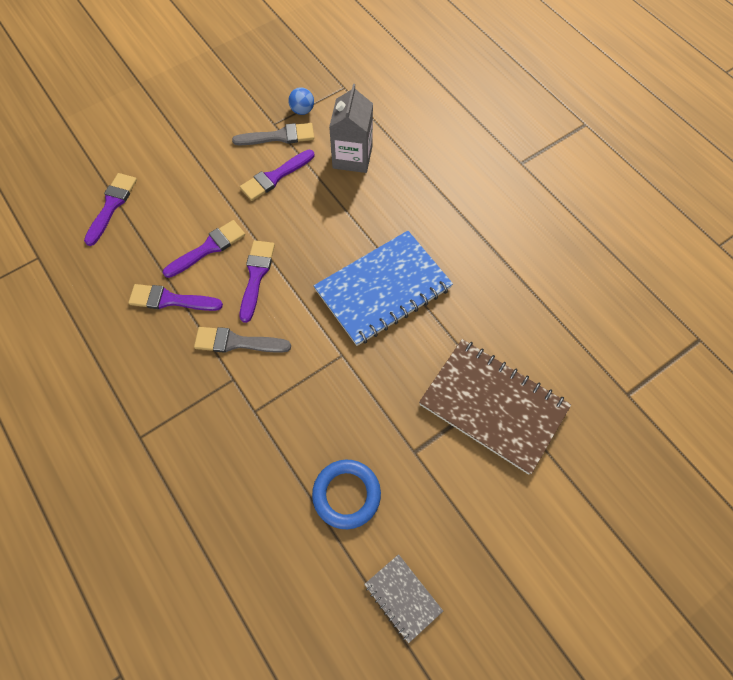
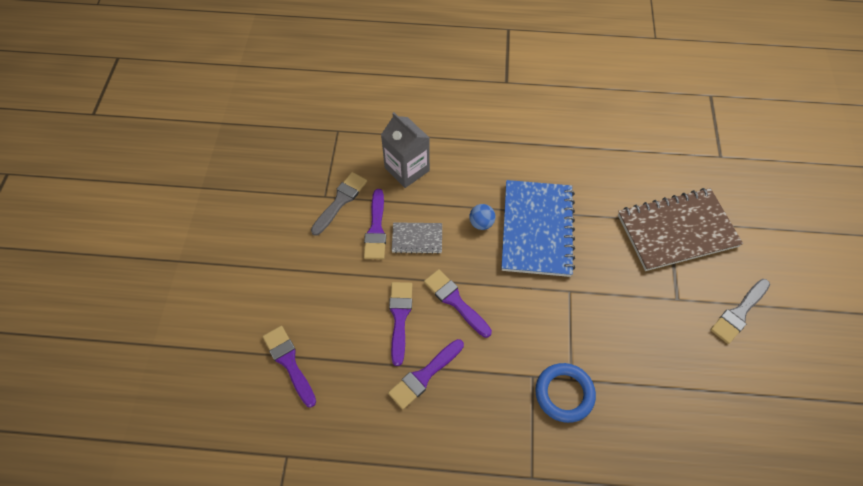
camera: 50 degrees left, 5 degrees down
grey brush [194,327,291,353] -> grey brush moved to [711,279,770,344]
blue ball [288,87,314,115] -> blue ball moved to [469,204,496,230]
blue ring [312,460,381,529] -> blue ring moved to [535,363,596,423]
grey notebook [364,554,443,643] -> grey notebook moved to [392,222,442,254]

